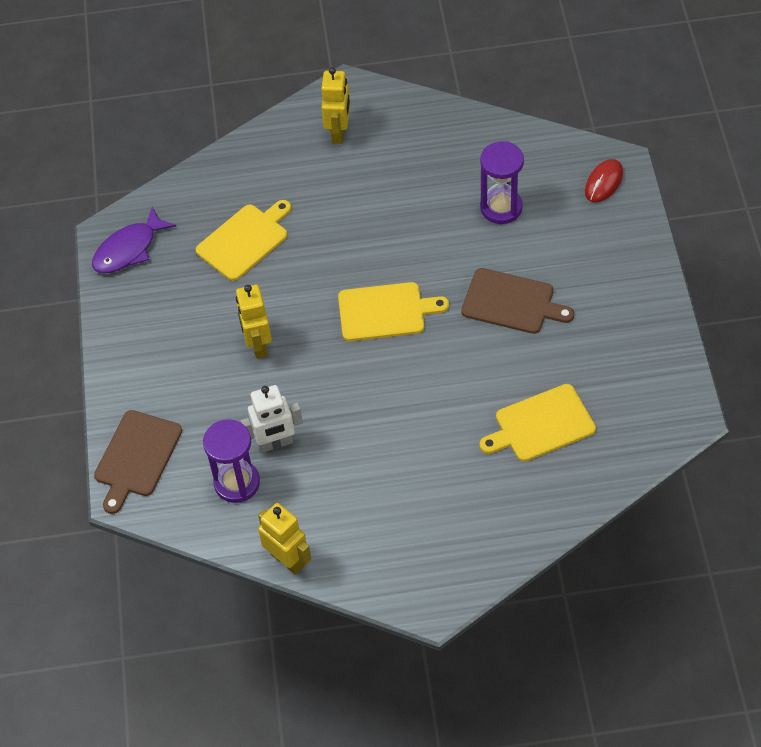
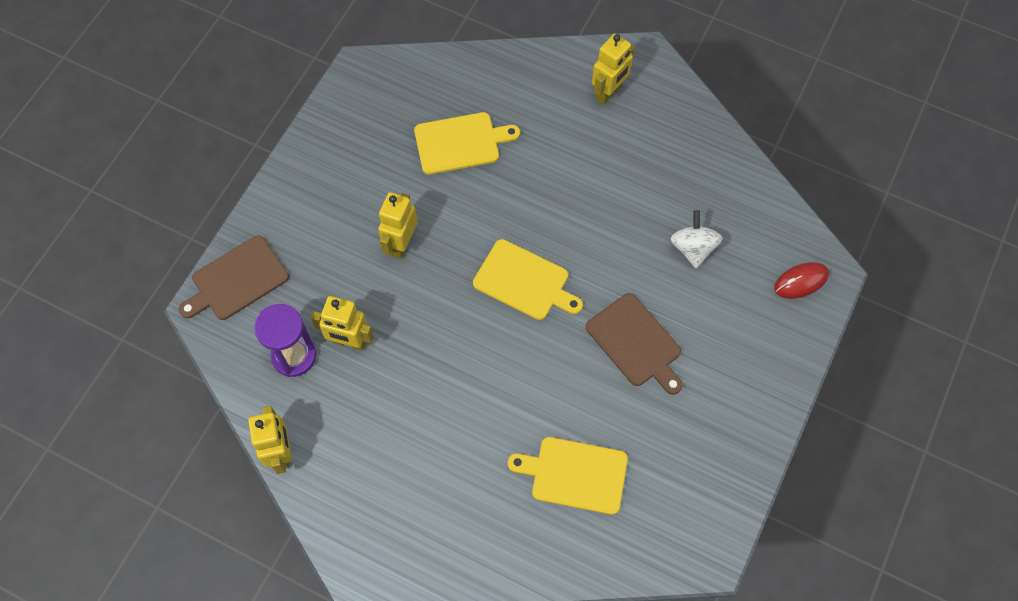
camera: 30 degrees right, 10 degrees up
purple fish [92,207,176,273] -> none
white robot [241,385,303,453] -> yellow robot [311,296,374,351]
purple hourglass [480,141,524,224] -> white spinning top [670,210,723,268]

